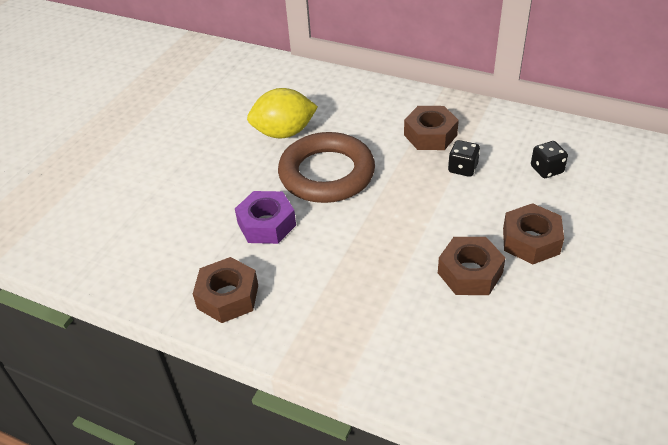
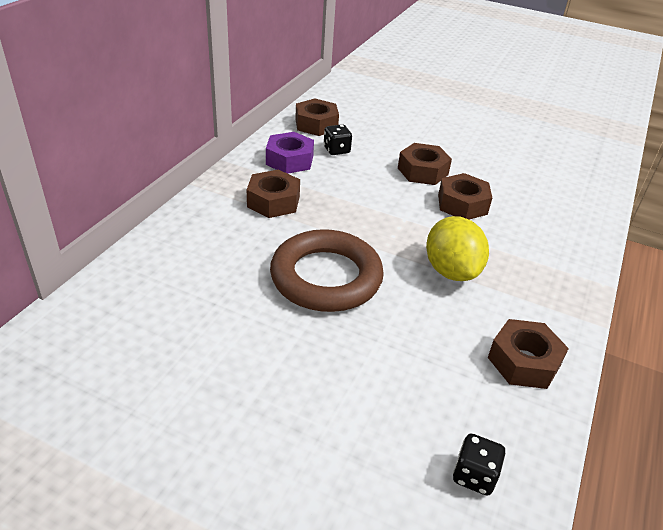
camera: 95 degrees left, 5 degrees down
purple nut [235,191,296,244] -> purple nut moved to [266,132,314,174]
yellow lemon [247,88,318,138] -> yellow lemon moved to [426,216,489,281]
black dice [448,140,480,177] -> black dice moved to [453,434,505,496]
none -> brown nut [295,99,339,136]

